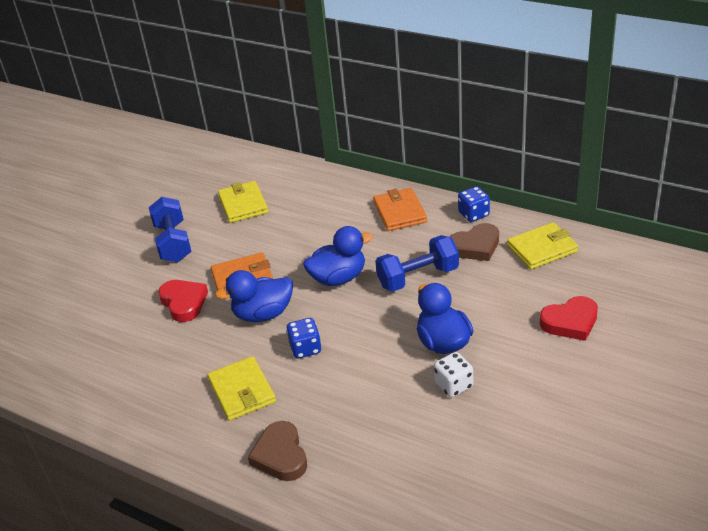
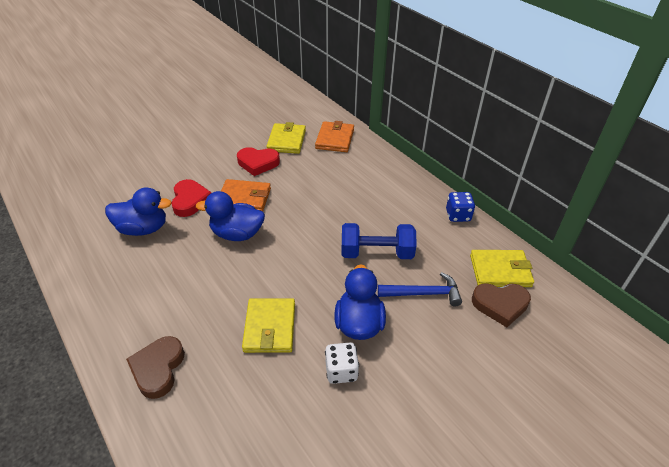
camera: 20 degrees right, 5 degrees up
blue dumbbell [149,197,192,262] -> none
yellow wallet [208,356,276,421] -> yellow wallet moved to [242,298,295,353]
blue dice [286,318,322,359] -> none
blue duck [303,226,373,286] -> blue duck moved to [105,187,172,236]
orange wallet [373,188,427,231] -> orange wallet moved to [315,121,354,152]
brown heart [450,223,499,261] -> brown heart moved to [472,283,531,327]
red heart [540,296,598,341] -> red heart moved to [237,147,280,176]
none -> blue hammer [378,272,462,306]

